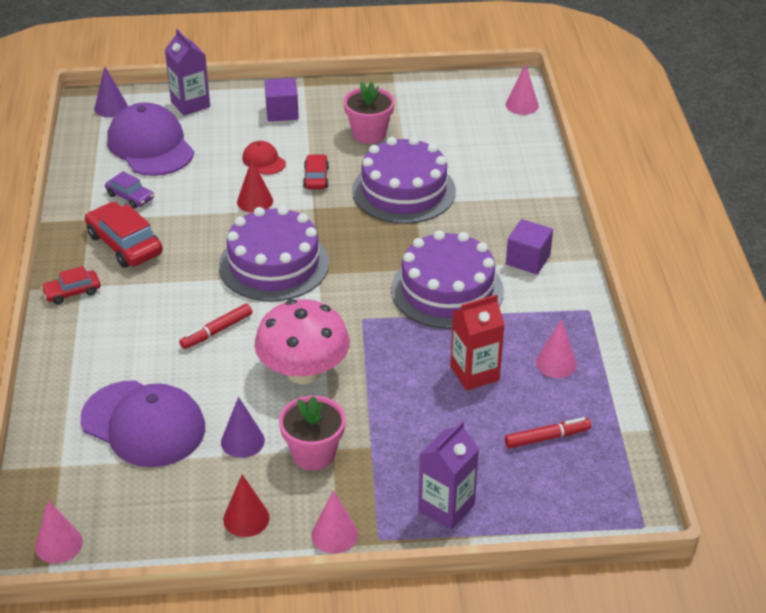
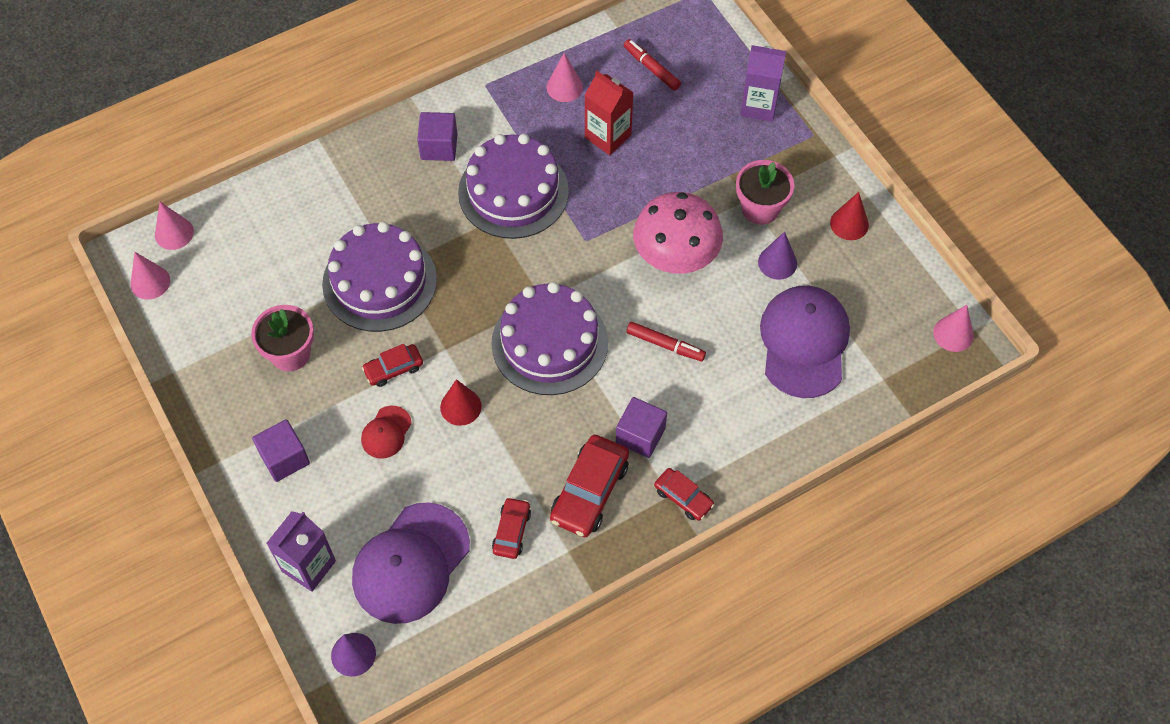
camera: 115 degrees left, 20 degrees up
purple car [105,171,154,208] -> red car [492,497,531,559]
pink cone [312,490,358,554] -> pink cone moved to [131,252,170,300]
none -> purple cube [616,397,667,458]

